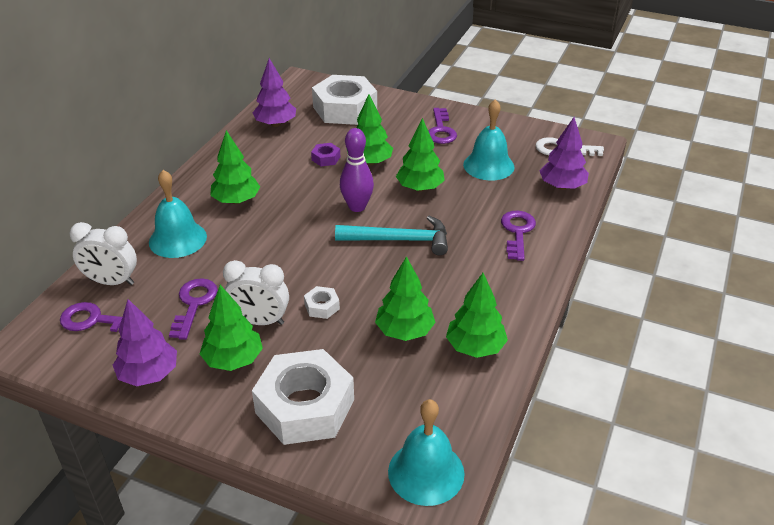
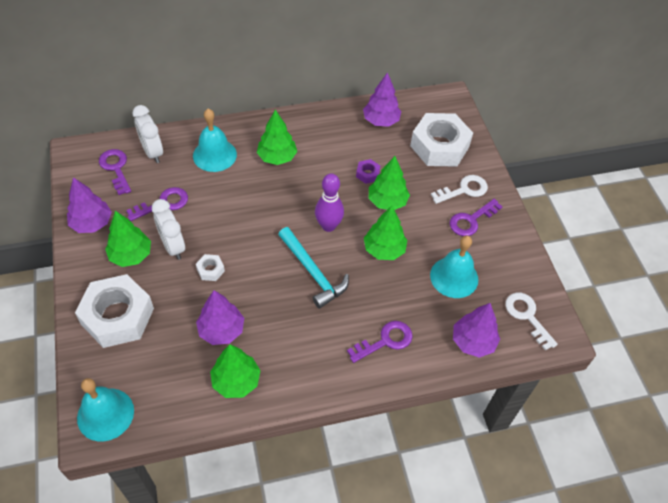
camera: 50 degrees right, 15 degrees up
green tree [375,256,436,341] -> purple tree [196,290,244,345]
none -> white key [431,175,488,204]

